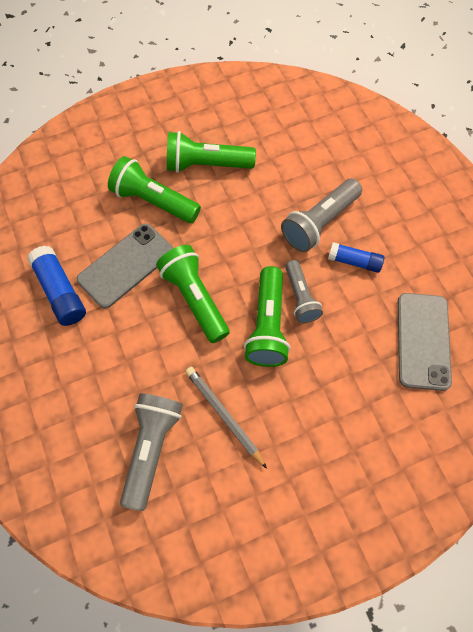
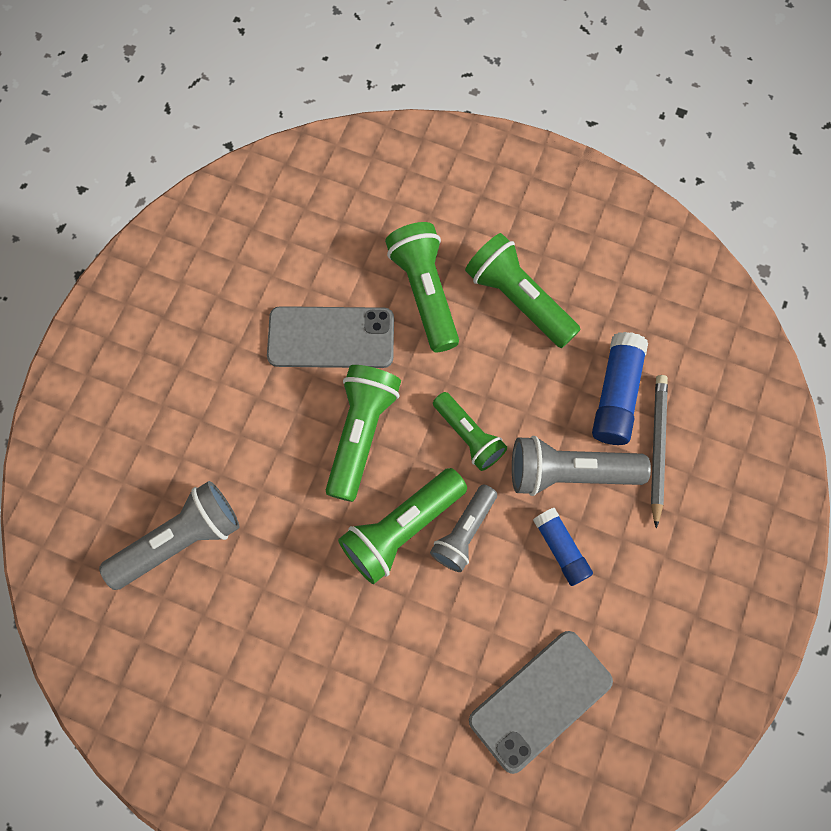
camera: 45 degrees right, 5 degrees up
blue glue stick [27,246,86,326] -> blue glue stick moved to [592,332,648,445]
grey pencil [185,367,267,469] -> grey pencil moved to [651,375,668,529]
none -> green flashlight [433,392,507,471]

